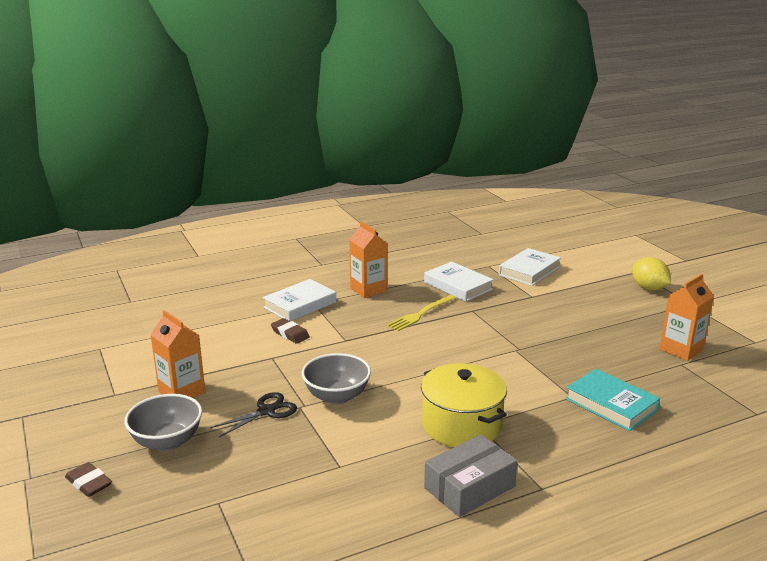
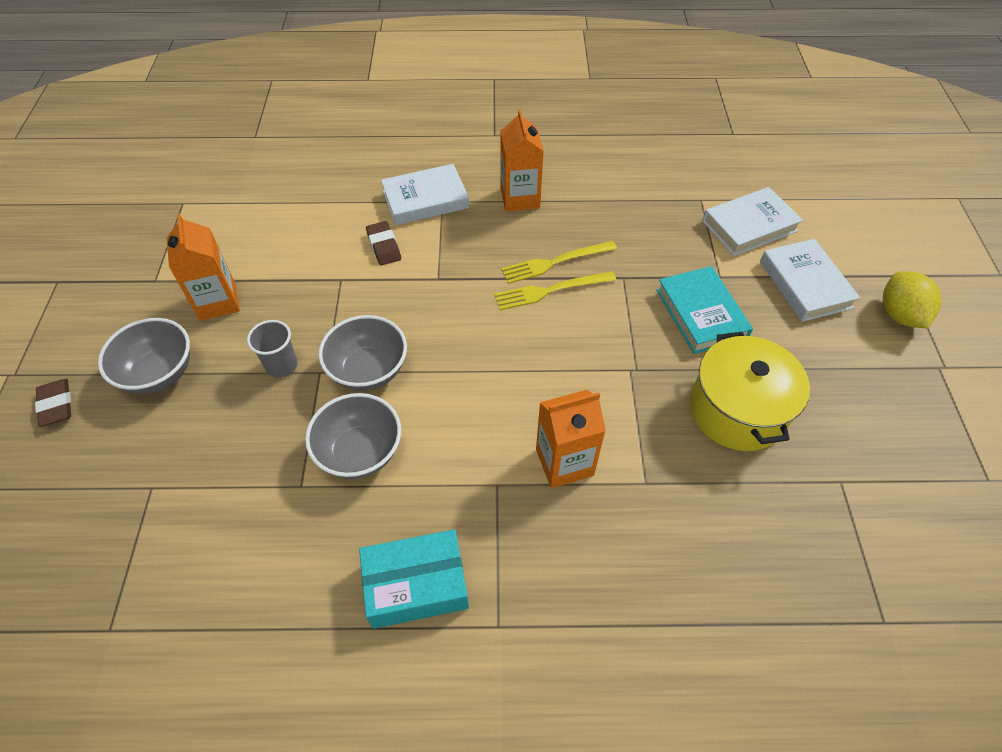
camera: 25 degrees right, 30 degrees up
black scissors [210,392,297,437] -> grey cup [247,320,297,378]
yellow pot [421,363,507,447] -> yellow pot moved to [690,332,810,451]
white book [424,262,494,302] -> white book moved to [760,239,860,322]
grey box [424,434,518,517] -> turquoise box [359,529,469,629]
turquoise book [565,369,660,431] -> turquoise book moved to [656,266,753,354]
orange carton [660,274,714,361] -> orange carton moved to [536,390,606,488]
none -> grey bowl [305,393,401,479]
none -> yellow fork [494,271,616,310]

